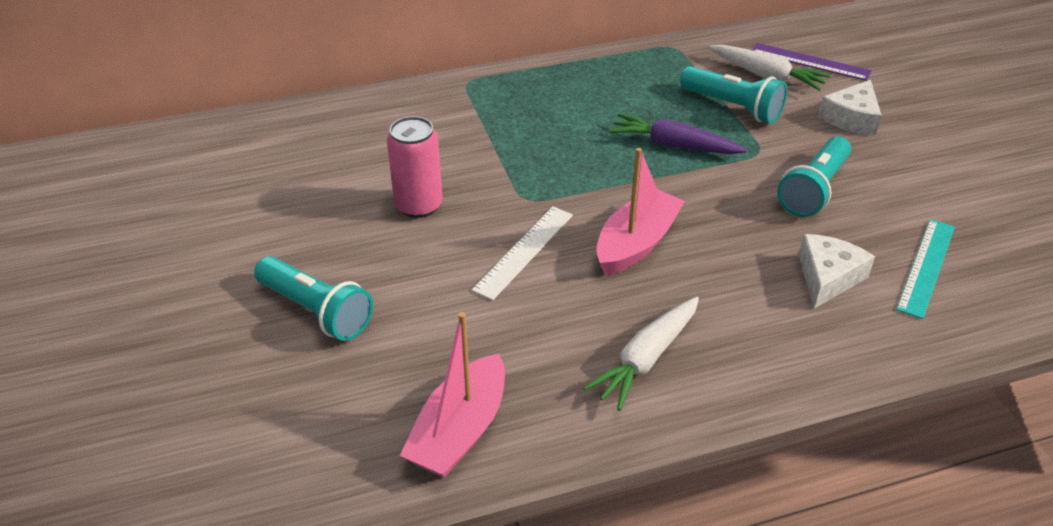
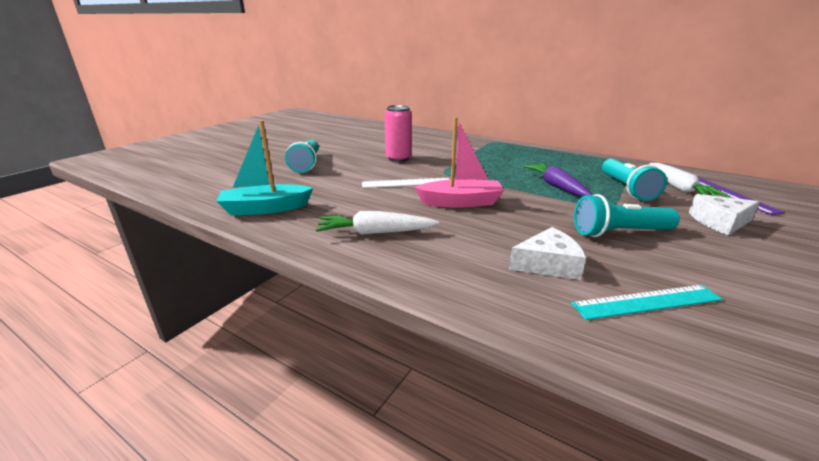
camera: 50 degrees right, 15 degrees down
pink boat [400,312,505,478] -> turquoise boat [216,120,313,215]

